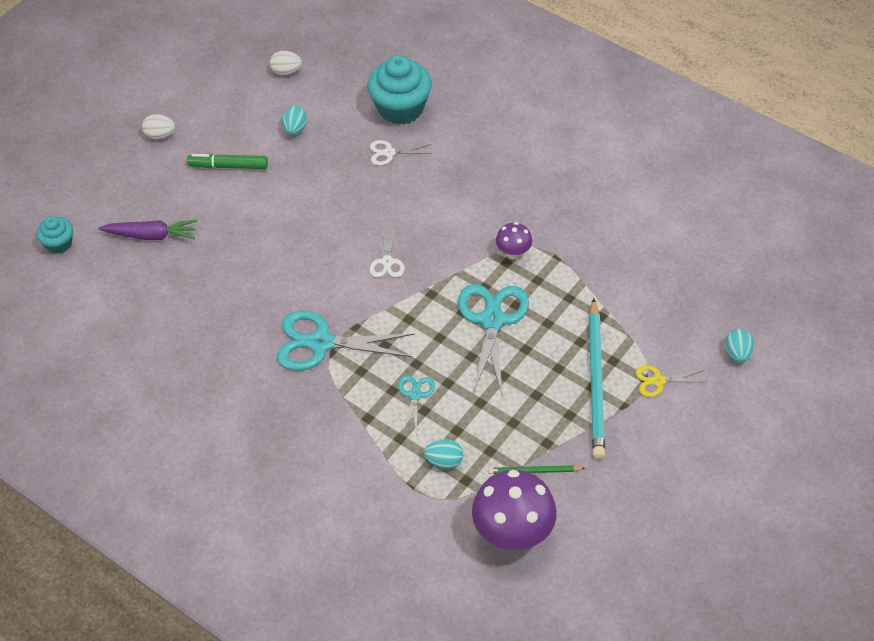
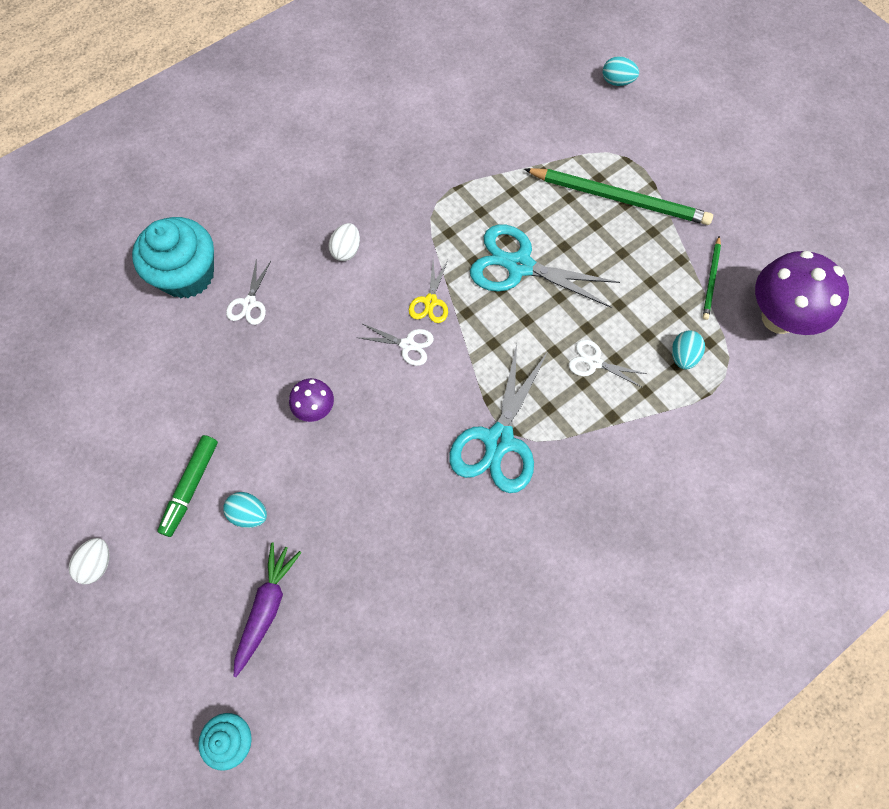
camera: 75 degrees left, 15 degrees up
white egg [270,51,302,75] -> white egg moved to [328,223,360,261]
turquoise egg [282,106,307,135] -> turquoise egg moved to [223,492,267,528]
turquoise scissors [398,375,435,434] -> white scissors [569,340,647,388]
purple mushroom [496,222,532,259] -> purple mushroom moved to [289,378,334,422]
turquoise pencil [589,298,605,459] -> green pencil [524,168,713,225]
yellow scissors [636,365,705,397] -> yellow scissors moved to [409,260,448,323]

